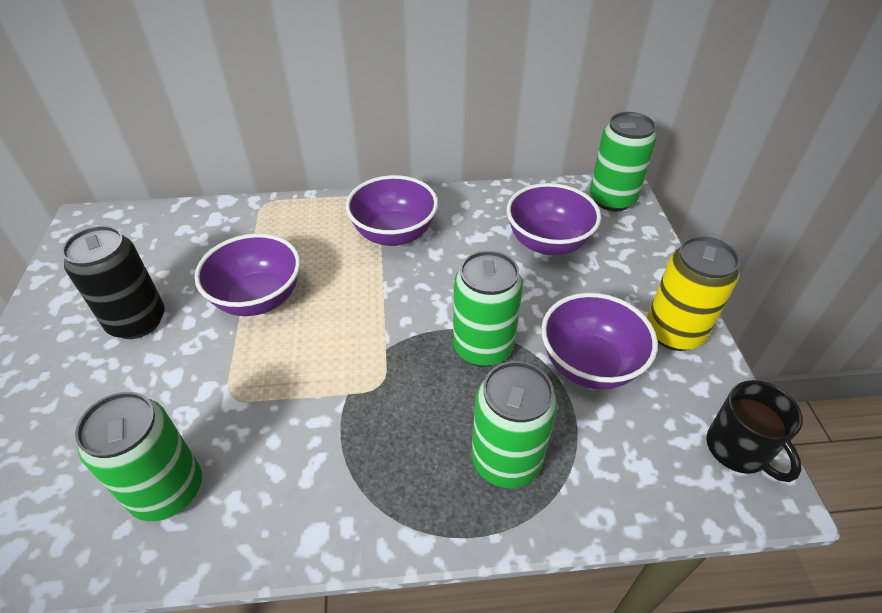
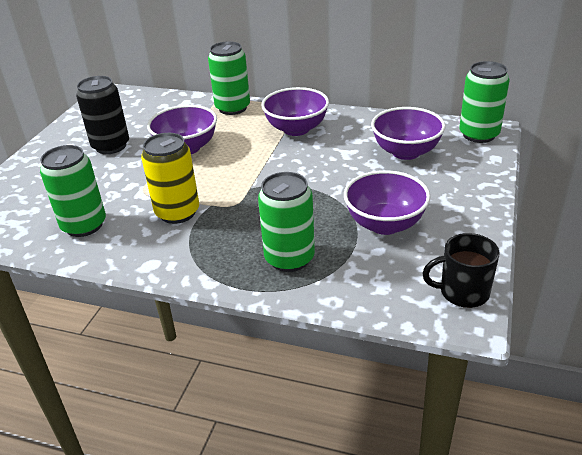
camera: 25 degrees right, 10 degrees down
green can [453,250,523,367] -> green can moved to [208,41,250,115]
yellow can [647,236,740,351] -> yellow can moved to [141,133,199,224]
black mug [706,380,803,482] -> black mug turned 90 degrees clockwise [422,233,500,308]

